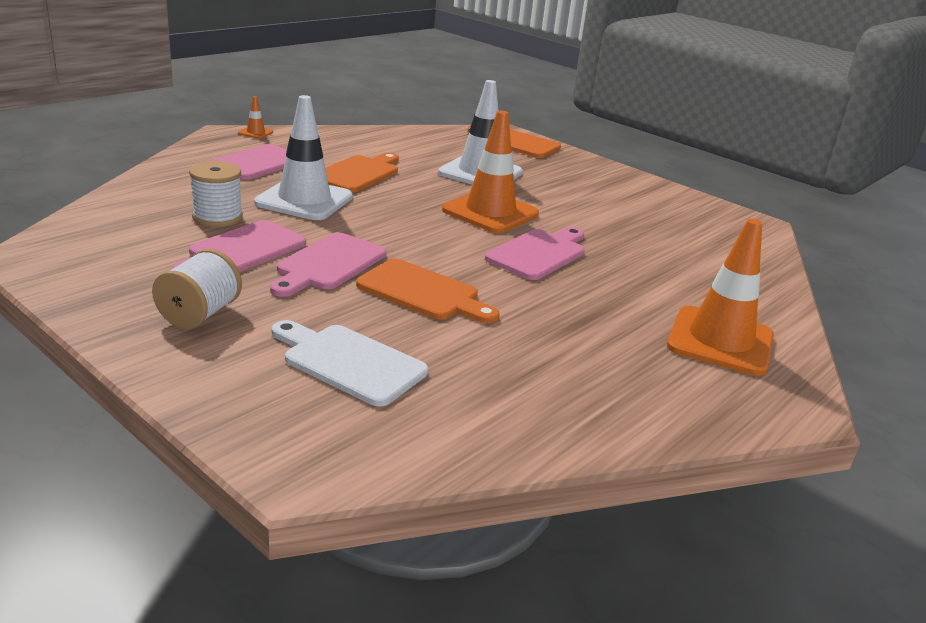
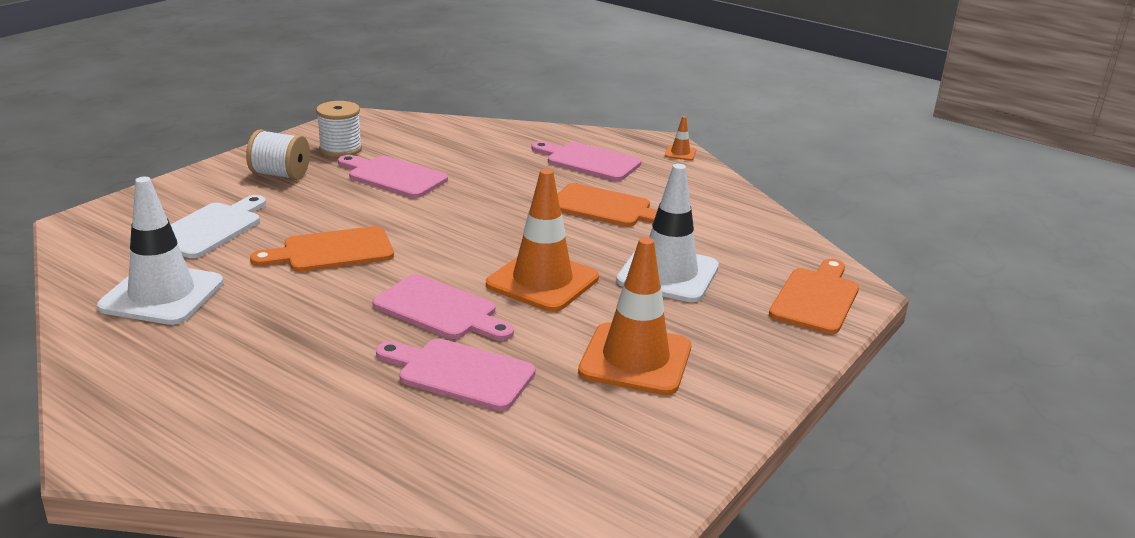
camera: 85 degrees right, 0 degrees up
white spool [189,161,243,227] -> white spool moved to [316,101,362,157]
white traffic cone [254,95,353,220] -> white traffic cone moved to [97,177,223,325]
pink cutting board [270,232,387,297] -> pink cutting board moved to [376,339,536,411]
orange cutting board [356,259,500,323] -> orange cutting board turned 45 degrees clockwise [250,226,394,272]
orange traffic cone [667,219,774,376] -> orange traffic cone moved to [578,237,691,395]

